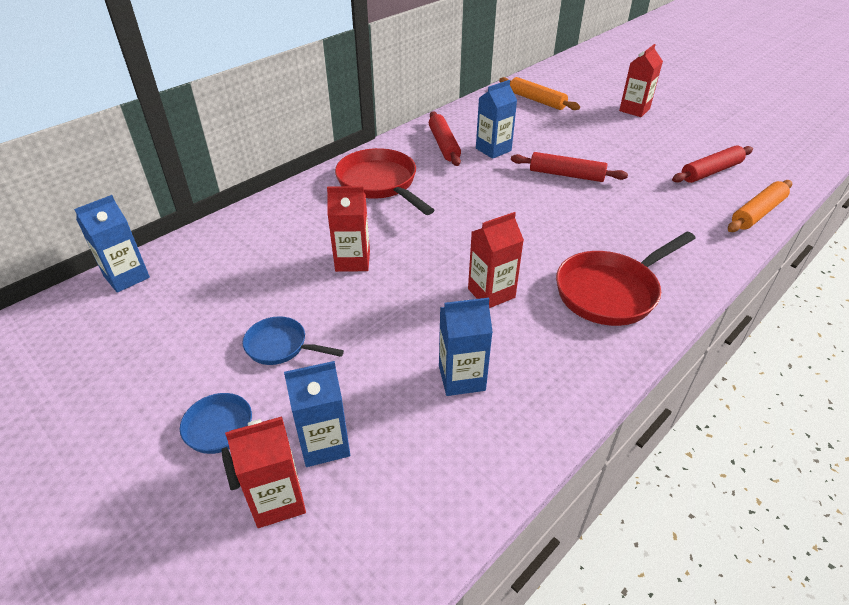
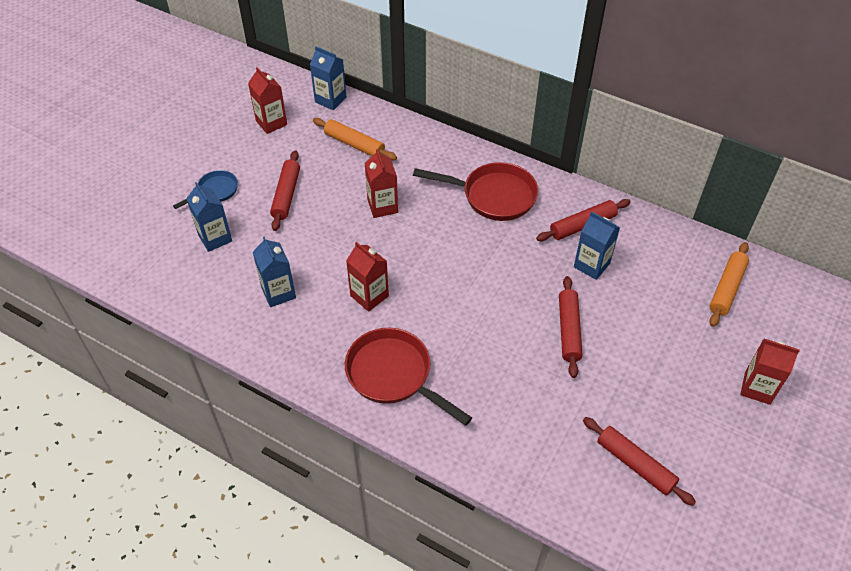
camera: 75 degrees right, 10 degrees up
red carton [225,416,306,528] -> red carton moved to [248,67,287,134]
blue pan [242,316,344,365] -> red rolling pin [270,150,300,231]
red pan [335,148,434,215] -> red pan turned 60 degrees clockwise [413,162,538,221]
orange rolling pin [728,180,792,232] -> orange rolling pin moved to [313,118,397,160]

